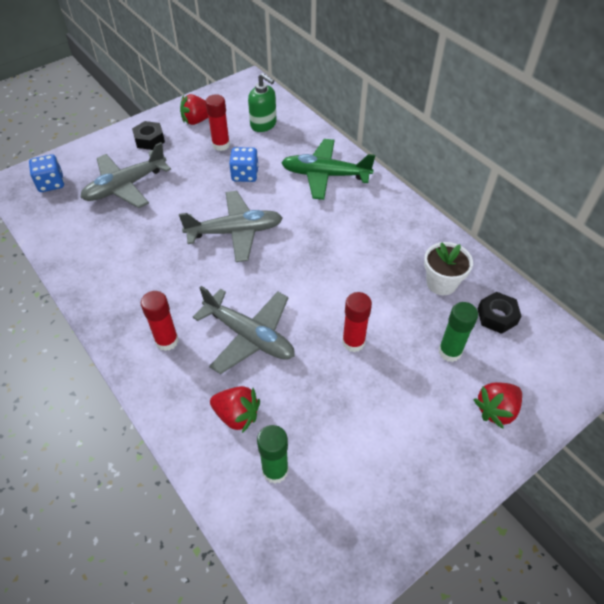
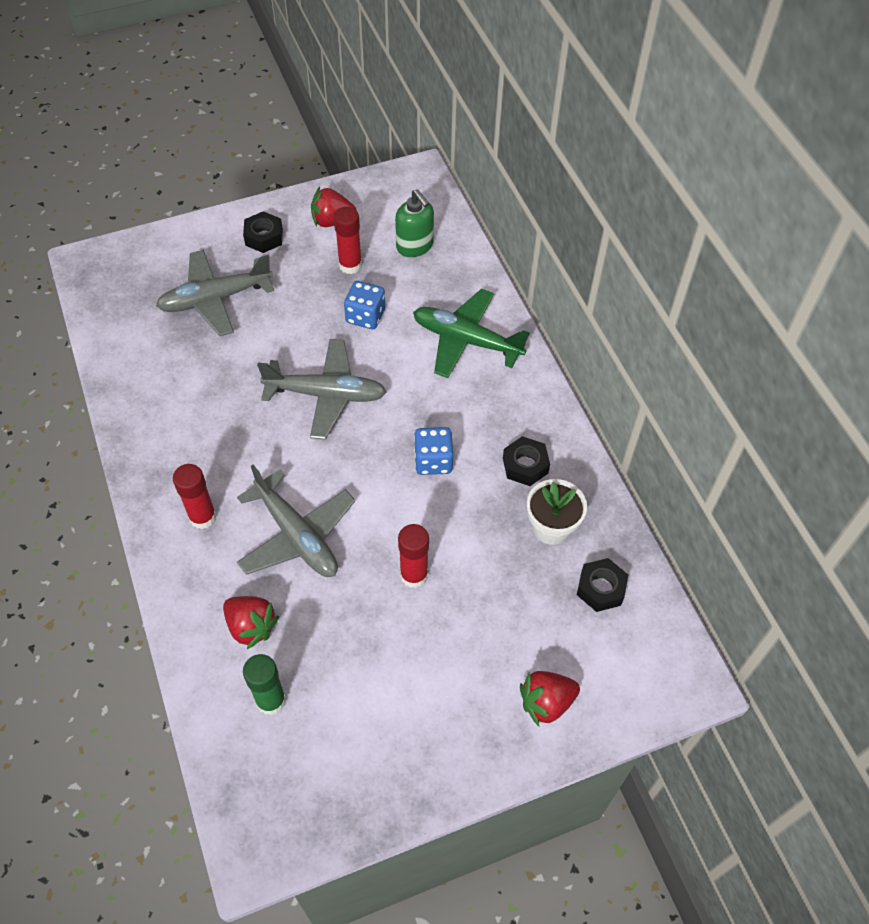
camera: 15 degrees right, 5 degrees up
blue dice [29,154,64,192] -> blue dice moved to [414,427,453,475]
green glue stick [439,302,478,362] -> none
none -> black nut [503,436,550,486]

